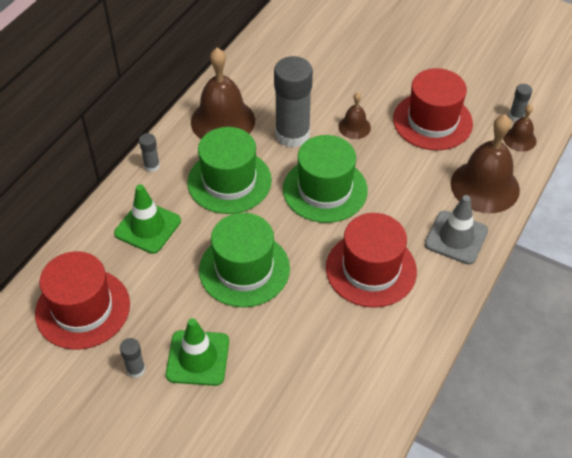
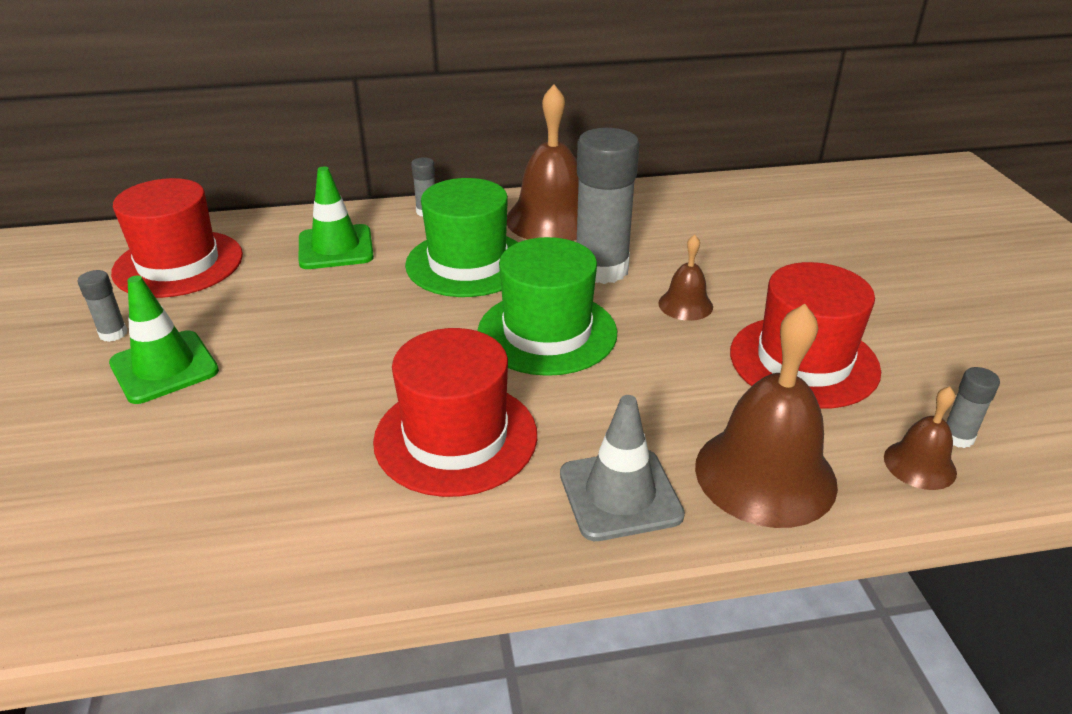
camera: 50 degrees right, 15 degrees down
green hat [199,213,290,307] -> none

